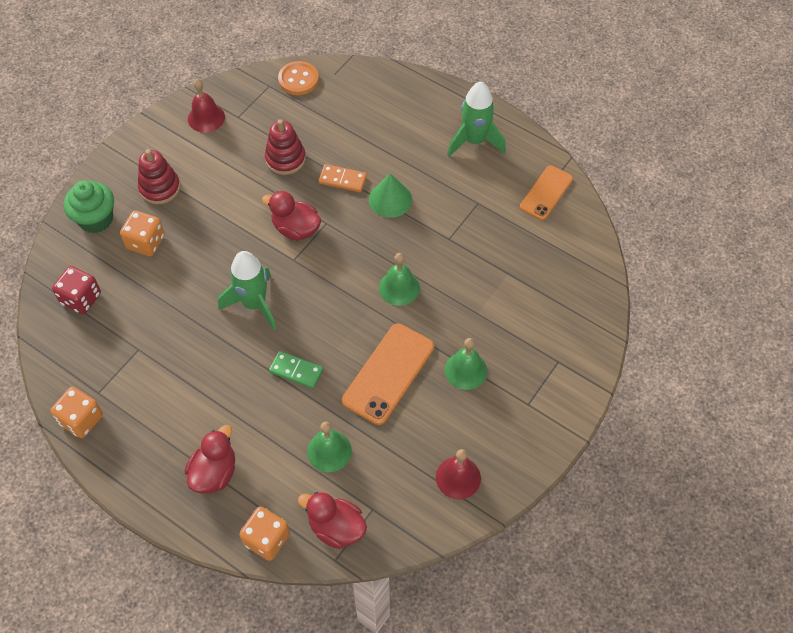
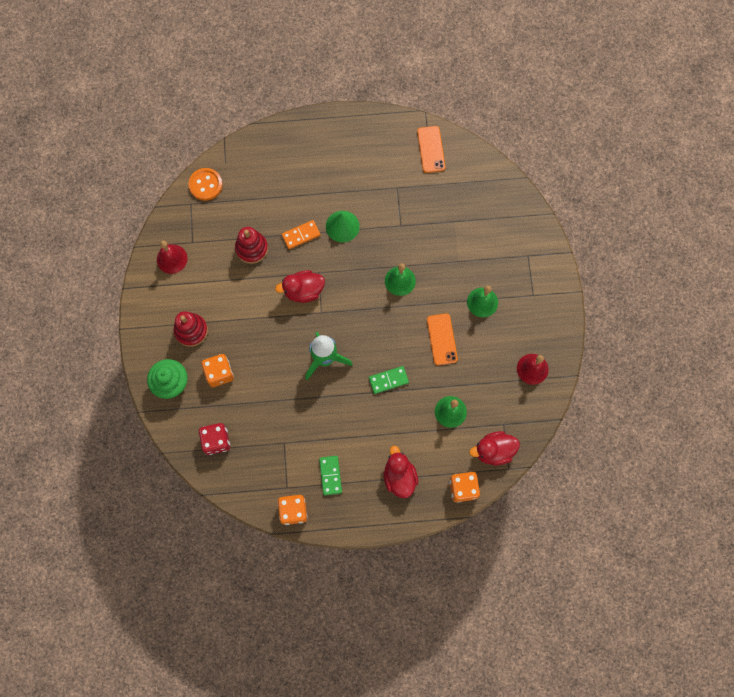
camera: 40 degrees left, 15 degrees up
orange phone [342,323,434,425] -> orange phone [427,313,458,365], size x0.65
green rocket [447,82,506,157] -> none
none -> green domino [319,456,342,495]

